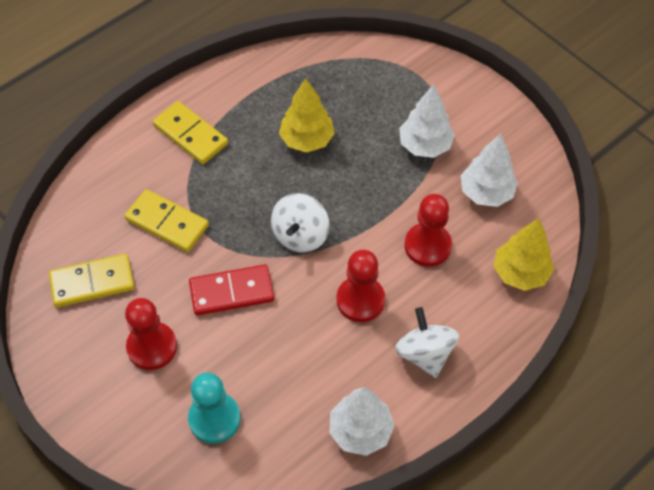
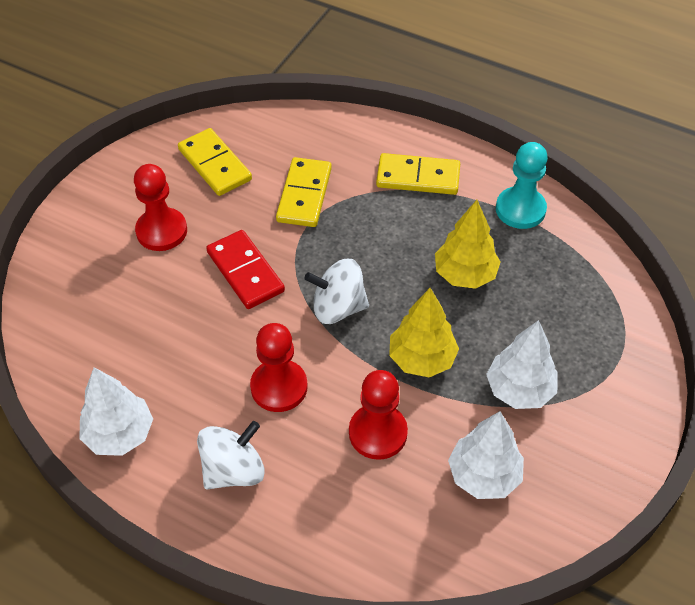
camera: 70 degrees right, 5 degrees down
yellow domino [153,101,228,164] -> yellow domino turned 75 degrees clockwise [376,153,460,195]
turquoise pawn [188,372,240,444] -> turquoise pawn moved to [496,142,548,229]
yellow tree [494,218,554,291] -> yellow tree moved to [389,288,459,377]

